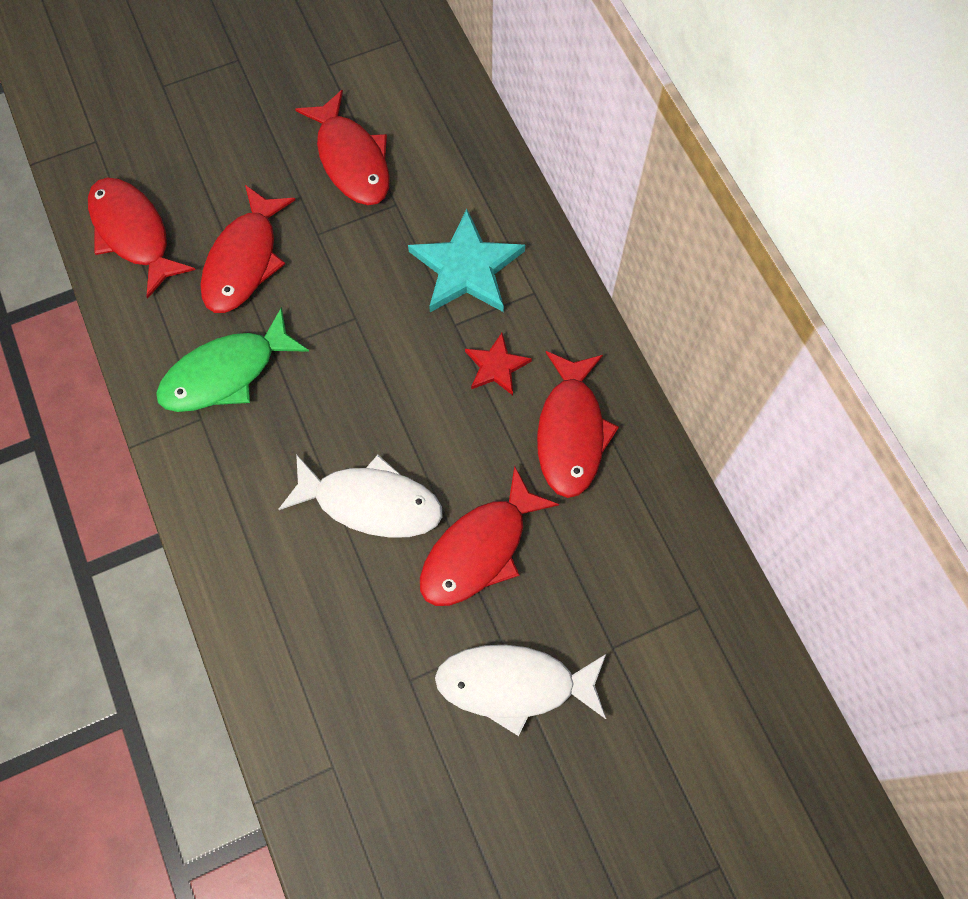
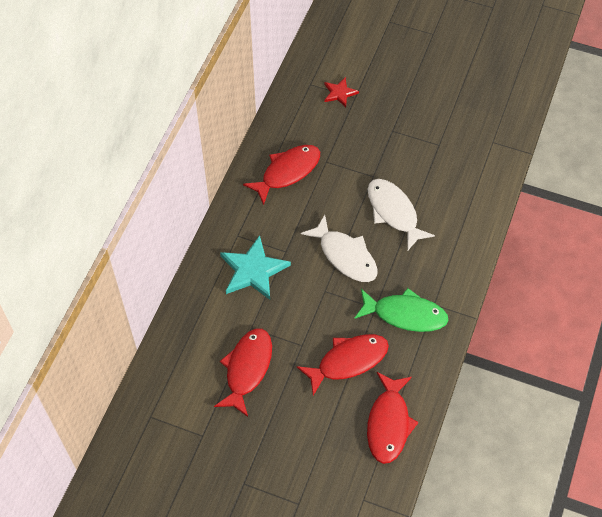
camera: 135 degrees left, 10 degrees down
red fish [420,466,559,606] -> none
white fish [435,645,606,736] -> white fish moved to [301,215,377,282]
red star [465,333,532,395] -> red star moved to [324,77,359,107]

